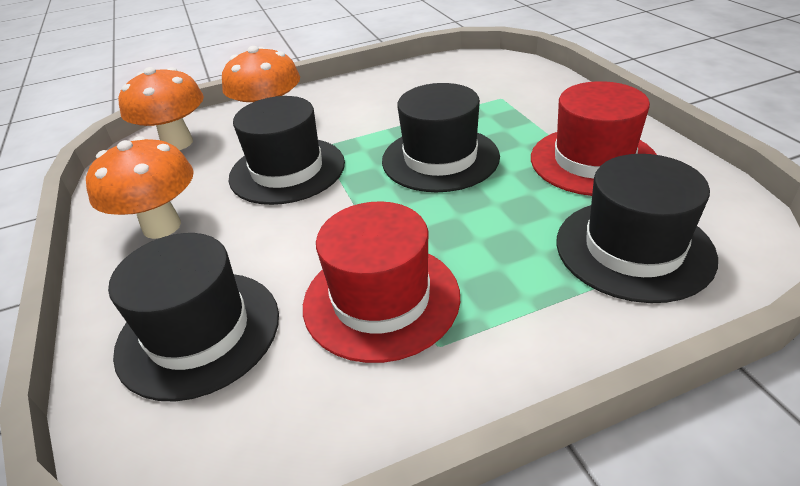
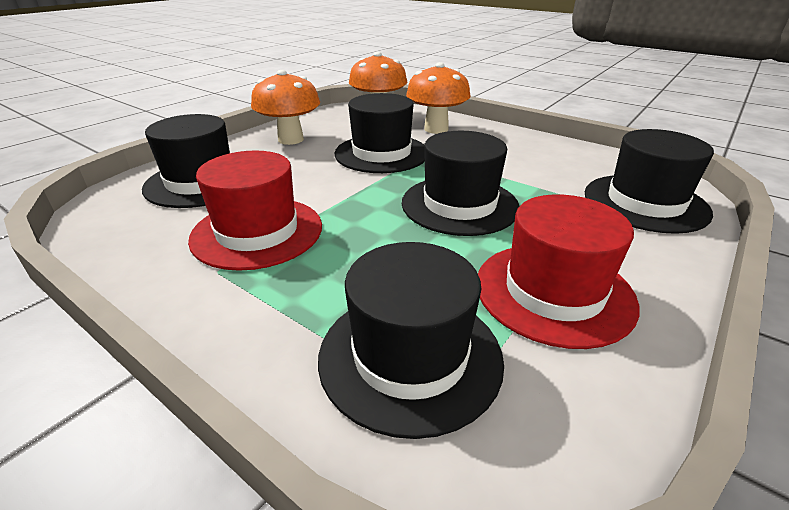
camera: 55 degrees right, 5 degrees down
none -> black hat [585,129,714,234]

